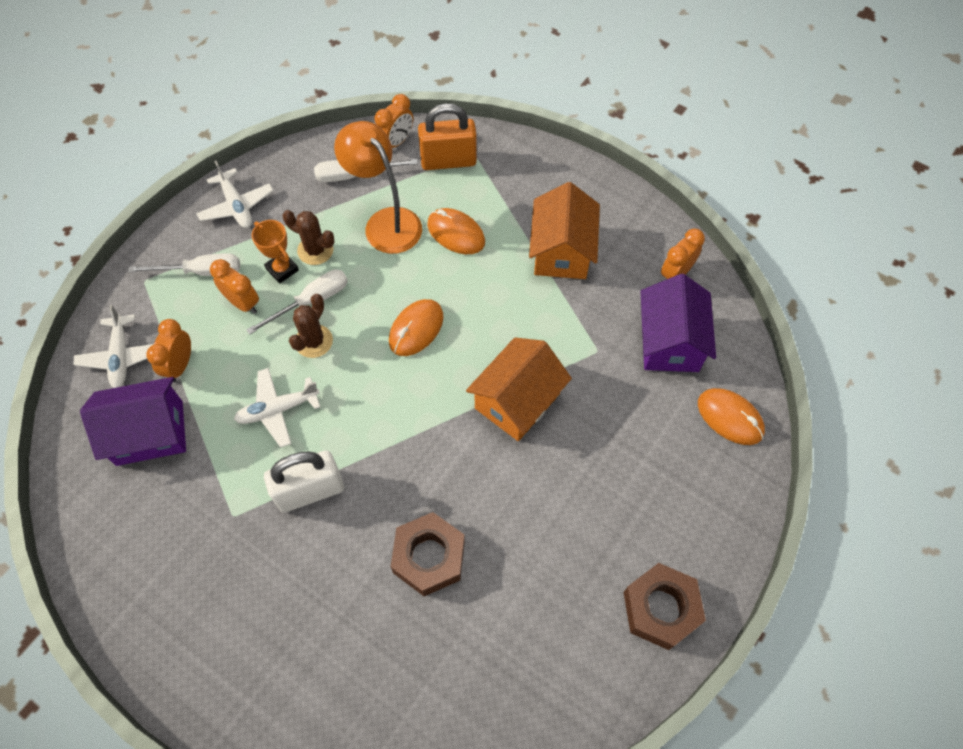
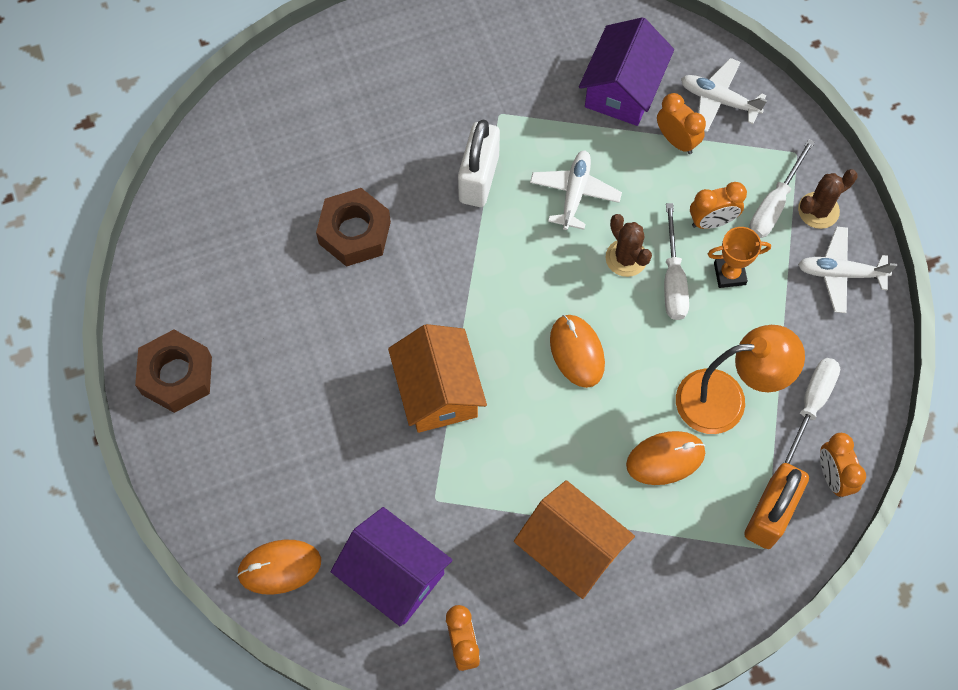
camera: 125 degrees right, 5 degrees up
brown cactus [283,210,335,265] -> brown cactus moved to [798,169,858,229]

